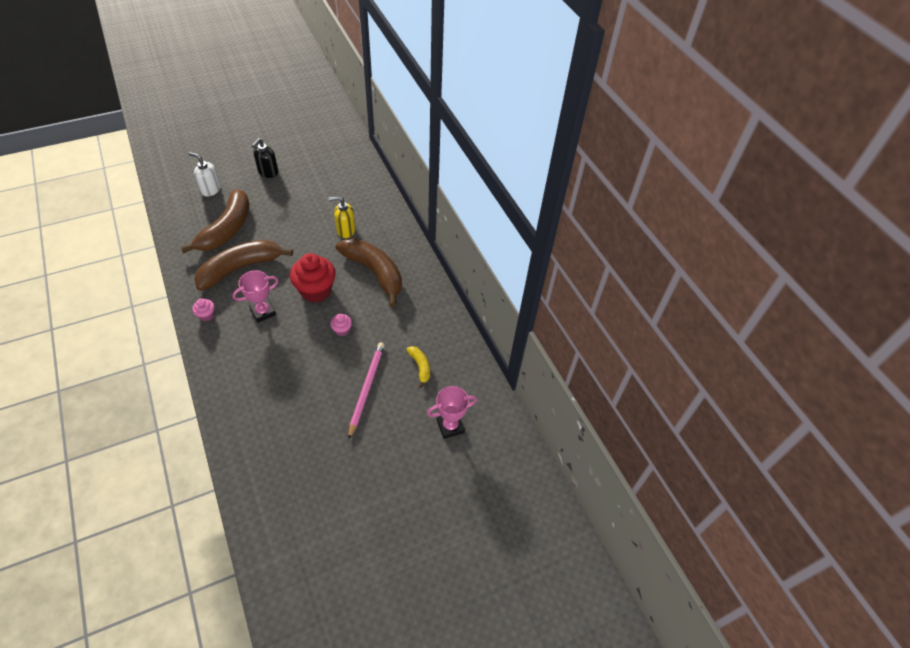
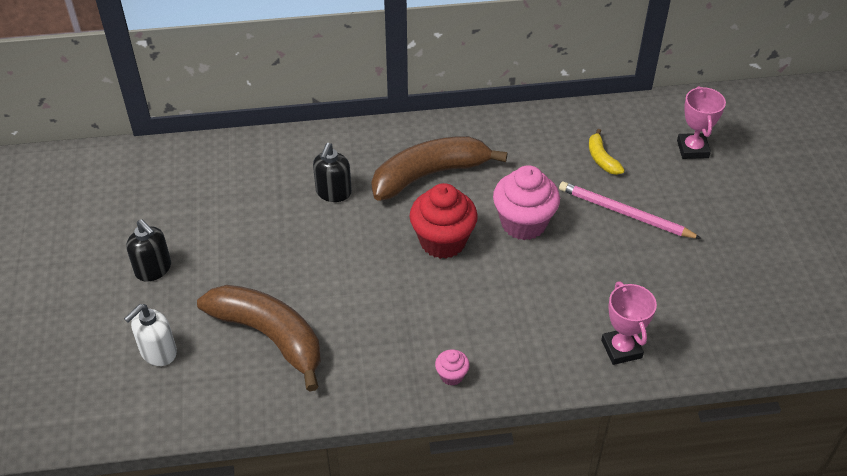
camera: 70 degrees left, 5 degrees down
brown banana [194,240,293,291] -> none
pink trophy [232,270,279,323] -> pink trophy moved to [601,281,657,365]
yellow soap dispenser [329,196,355,238] -> black soap dispenser [313,143,352,202]
pink cupcake [330,314,352,336] -> pink cupcake [493,165,560,240], size x2.16
yellow banana [406,346,430,388] -> yellow banana turned 105 degrees counterclockwise [589,129,625,175]

